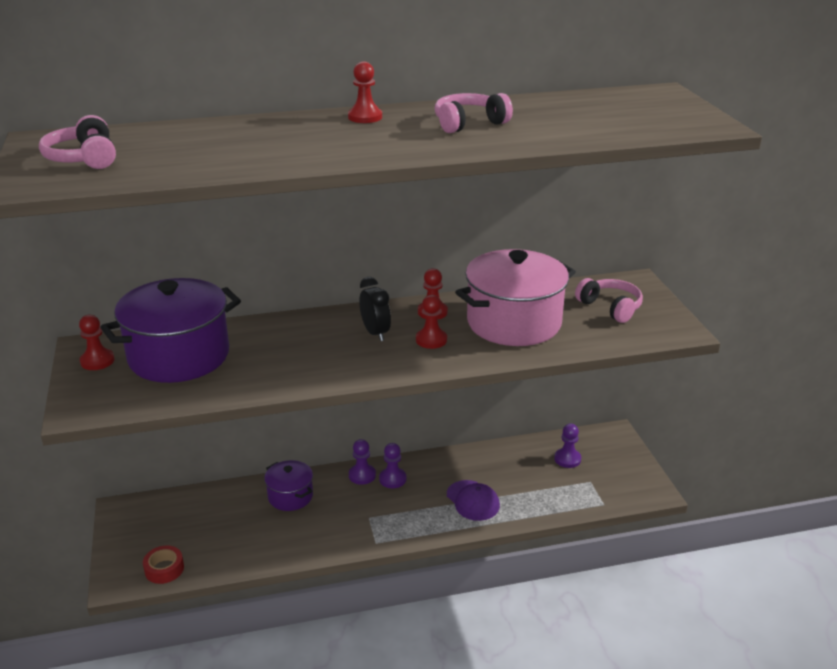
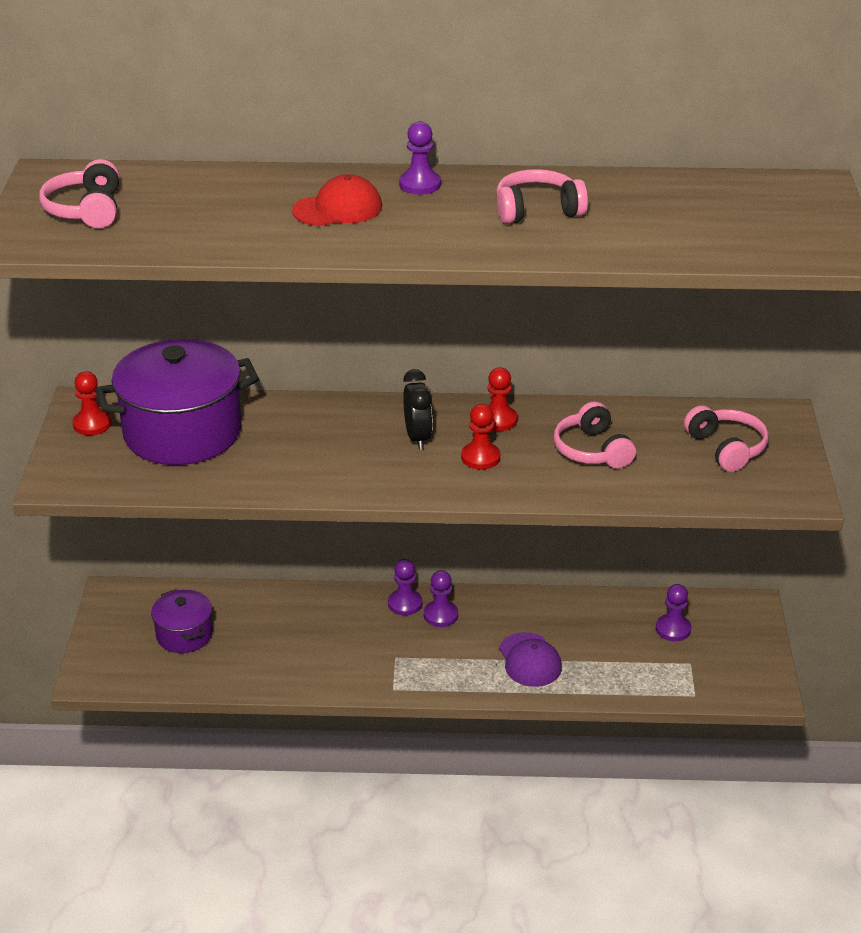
camera: 15 degrees right, 5 degrees up
red tape [143,545,184,584] -> none
purple pot [264,460,313,511] -> purple pot moved to [151,589,213,653]
red pawn [348,61,382,123] -> purple pawn [399,121,441,195]
pink pot [455,249,576,346] -> pink headphones [554,401,636,469]
none -> red cap [292,174,382,226]

